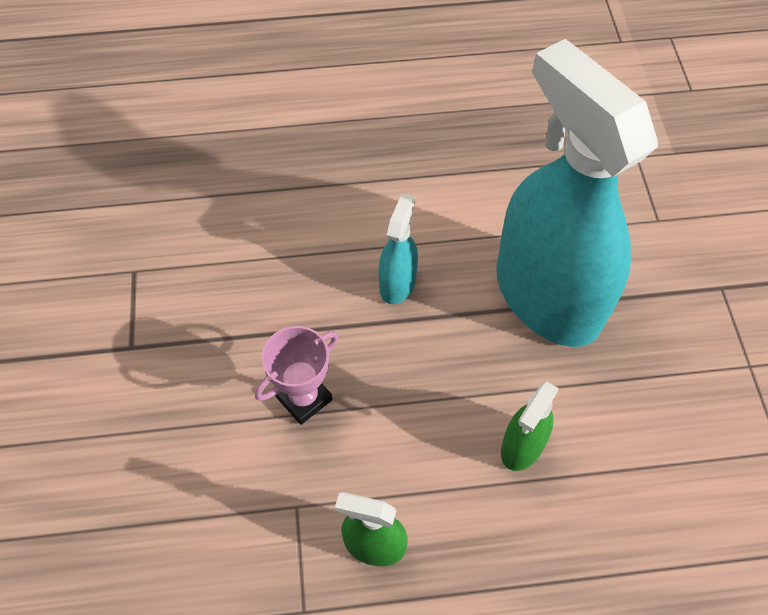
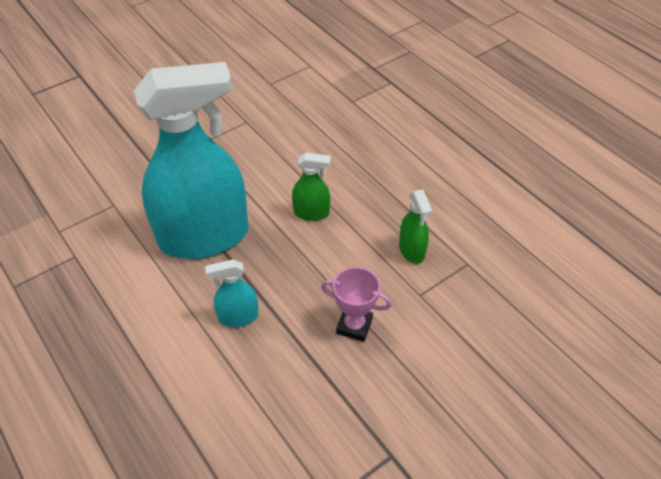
camera: 120 degrees left, 10 degrees down
turquoise spray bottle [496,39,658,347] -> turquoise spray bottle turned 135 degrees counterclockwise [134,62,248,259]

